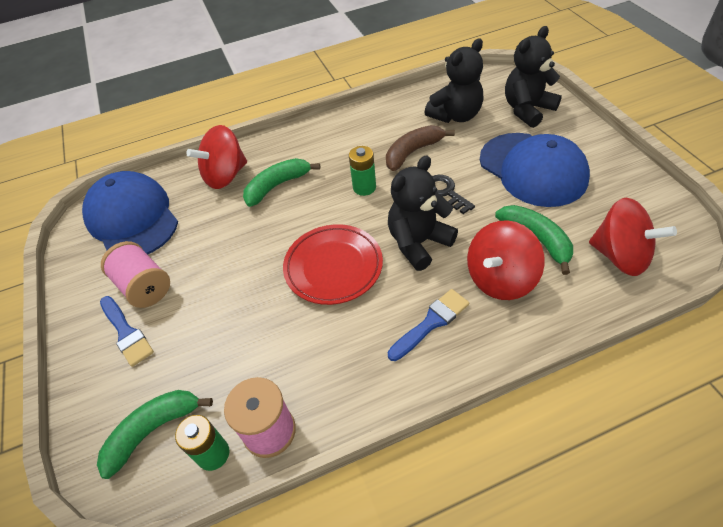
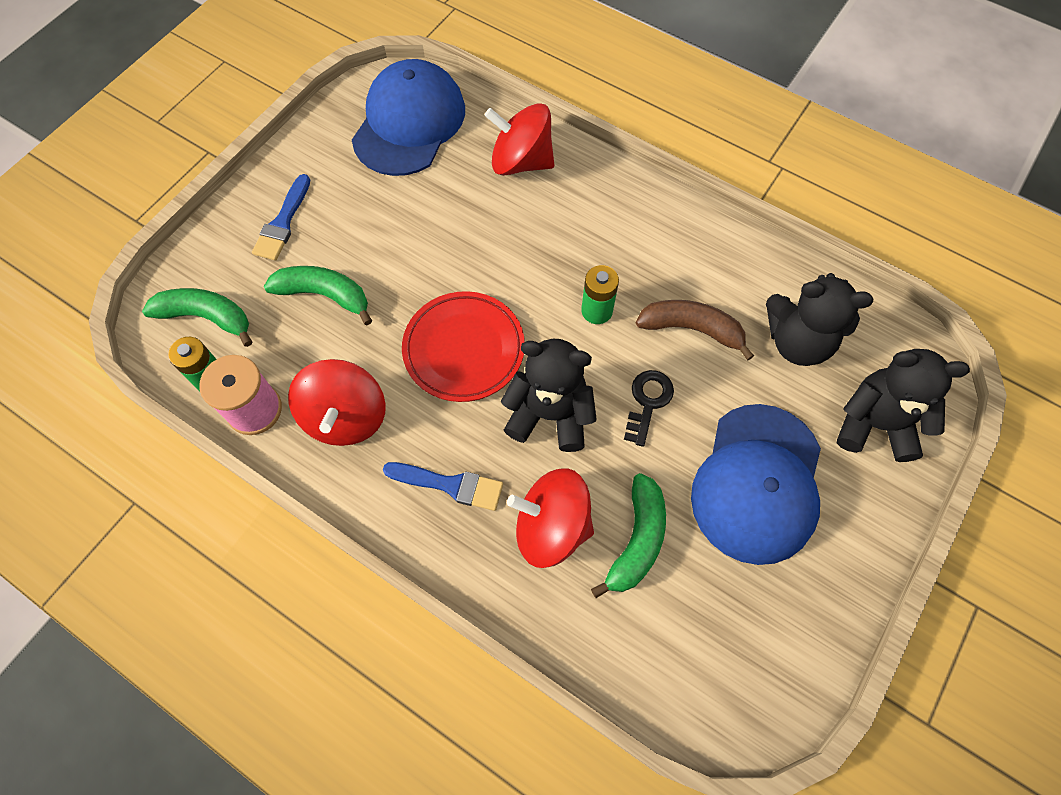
camera: 50 degrees right, 15 degrees up
pink spool [101,241,170,308] -> none
green banana [243,158,320,207] -> green banana moved to [264,266,372,325]
red spinning top [589,198,677,276] -> red spinning top moved to [288,359,386,446]

